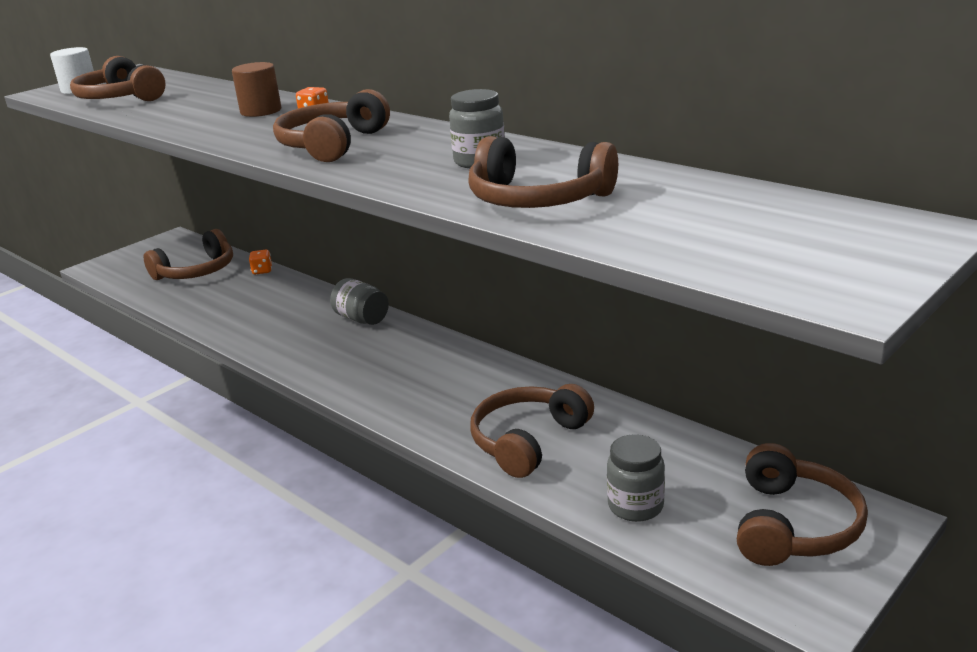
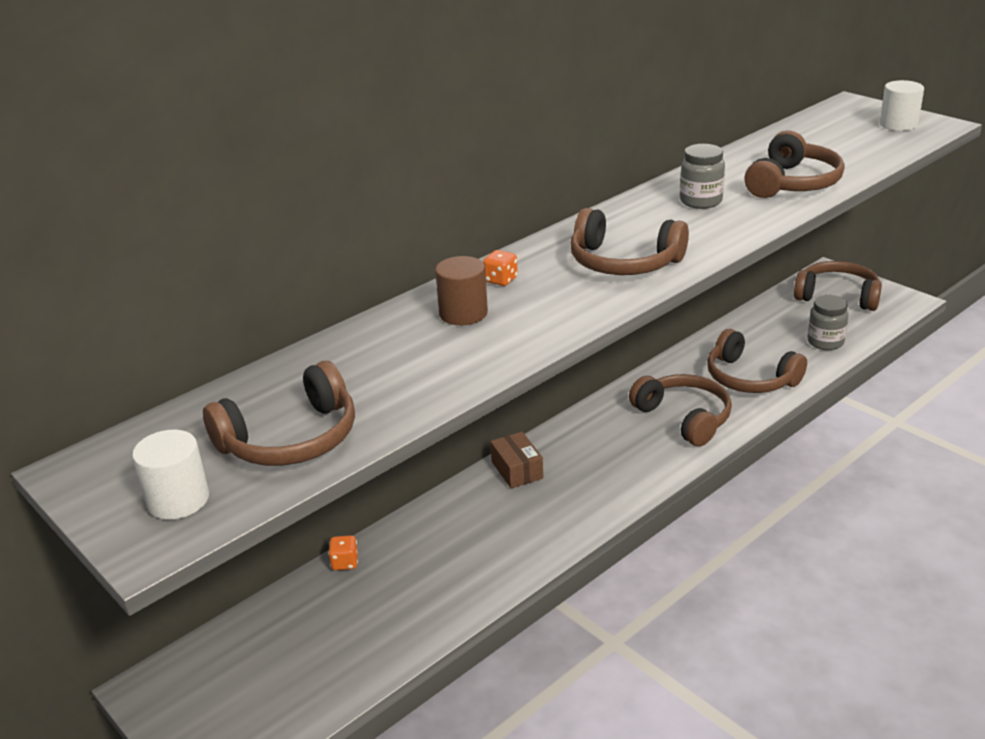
camera: 85 degrees left, 5 degrees up
brown headphones [144,229,233,280] -> brown headphones moved to [629,374,732,446]
grey jar [330,278,389,325] -> brown box [490,432,543,489]
none -> white cylinder [880,80,924,131]

